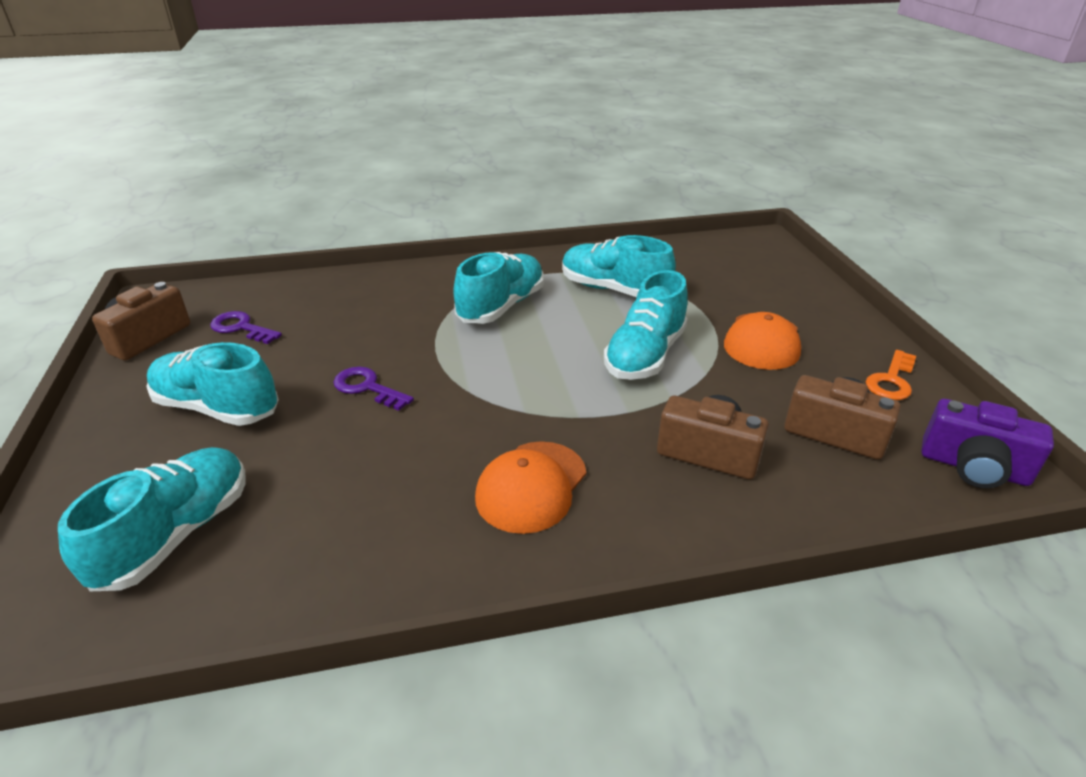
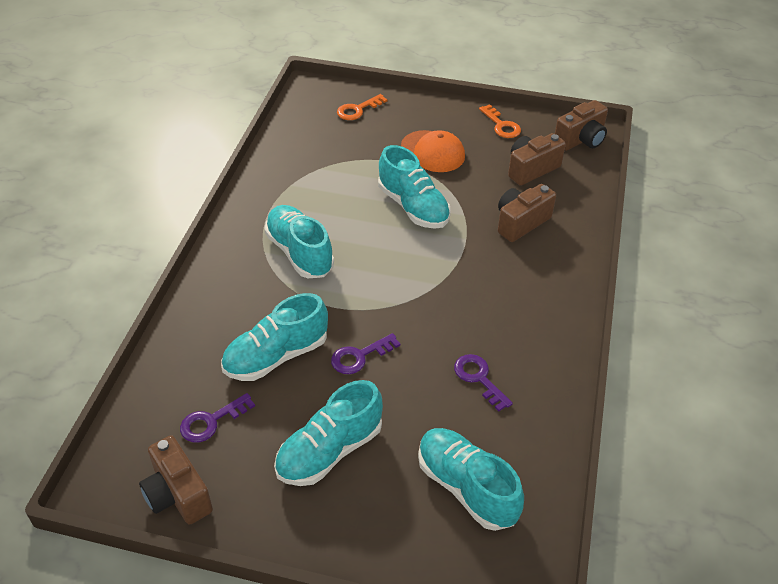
camera: 65 degrees left, 10 degrees up
orange cap [475,441,586,534] -> none
turquoise shoe [562,235,676,297] -> turquoise shoe moved to [221,293,328,381]
purple camera [922,399,1054,488] -> brown camera [555,100,608,151]
none -> orange key [337,94,387,120]
none -> purple key [454,354,513,412]

